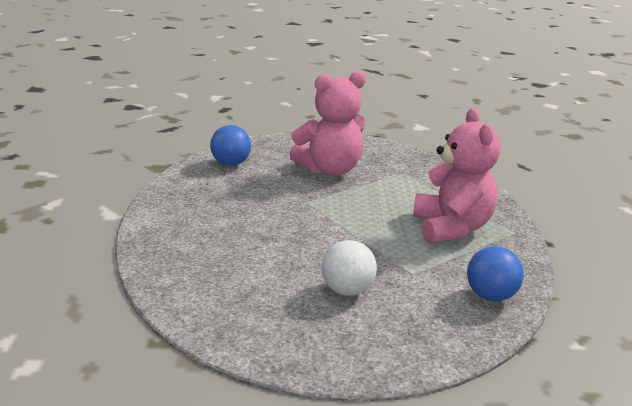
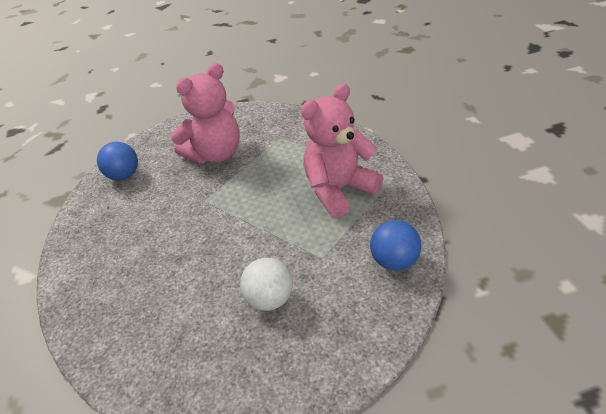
camera: 10 degrees left, 15 degrees up
pink teddy bear [413,108,501,243] -> pink teddy bear turned 105 degrees counterclockwise [301,84,383,218]

